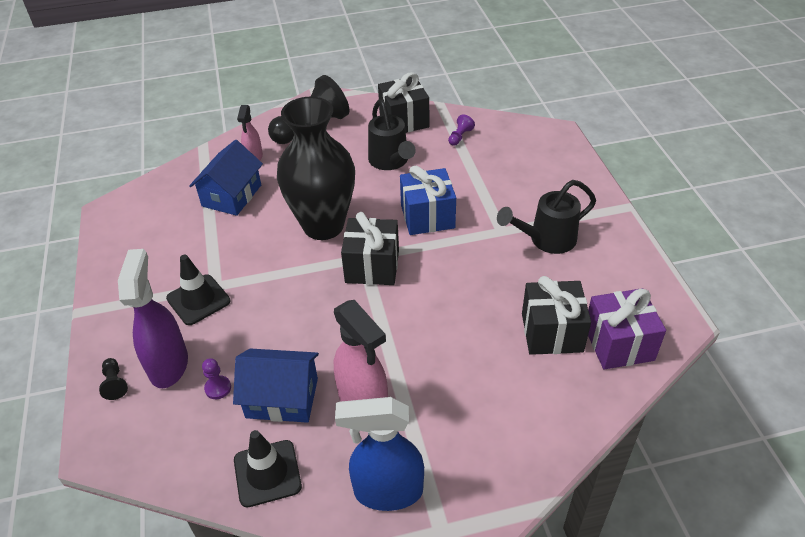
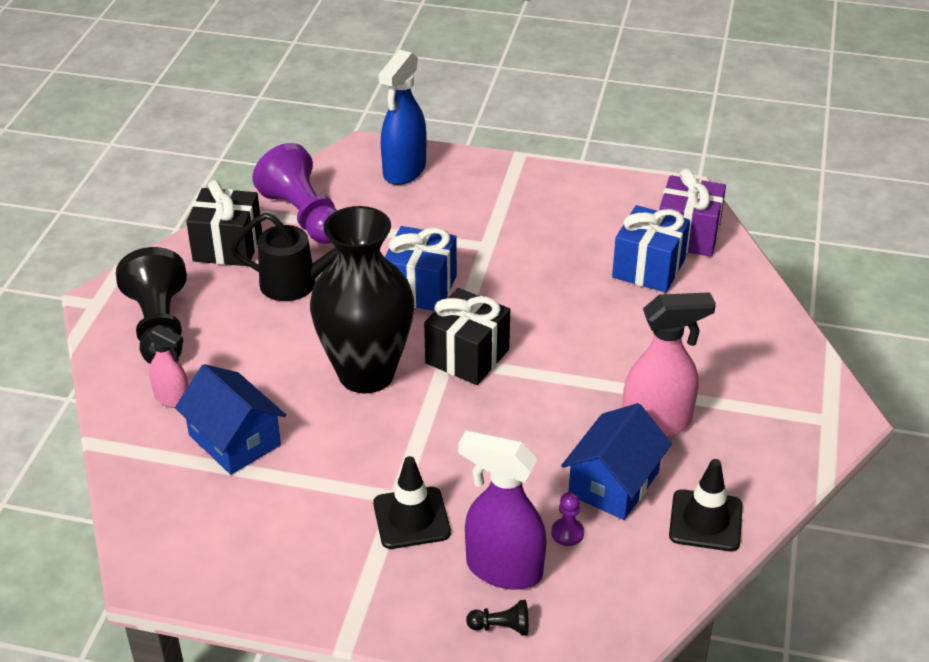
camera: 65 degrees left, 5 degrees down
blue spray bottle [335,397,424,511] -> blue spray bottle moved to [378,50,427,185]
purple pawn [448,114,475,146] -> purple pawn [252,143,338,244], size x2.46
black watering can [497,180,596,254] -> none
black gift [522,276,591,355] -> blue gift [612,205,690,293]

